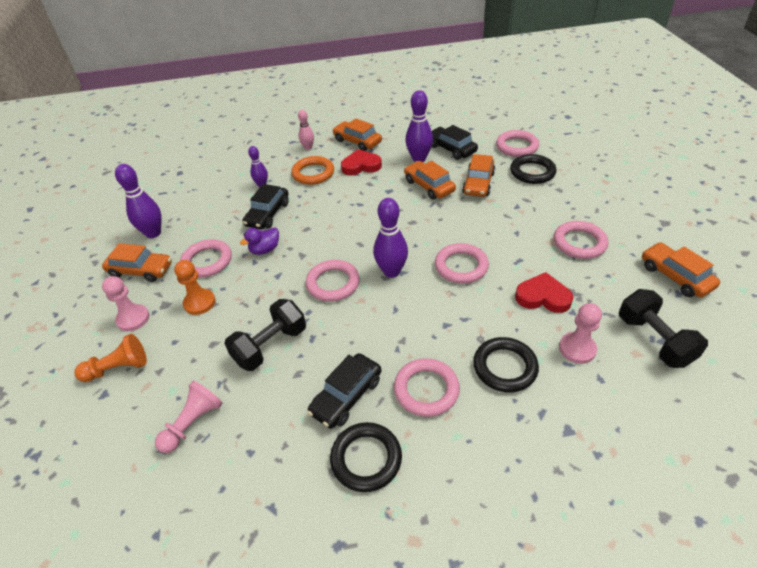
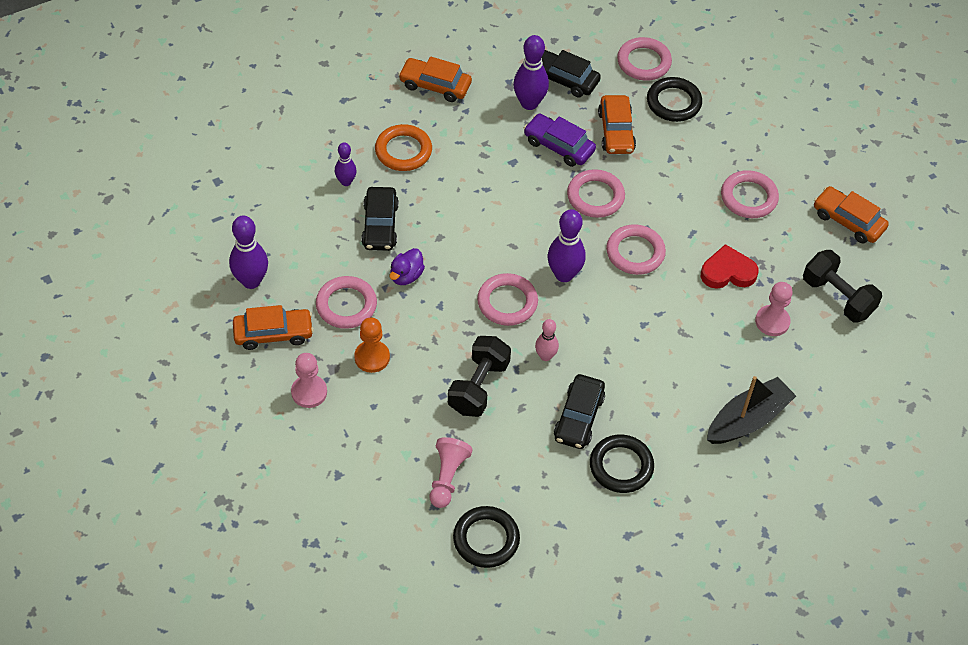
camera: 25 degrees left, 10 degrees up
orange pawn [75,334,147,382] -> none
pink bowling pin [298,110,314,150] -> pink bowling pin moved to [535,319,559,361]
red heart [341,149,382,176] -> none
pink ring [394,358,460,417] -> pink ring moved to [567,169,625,218]
orange car [404,161,456,200] -> purple car [524,114,596,167]
black ring [473,337,539,392] -> black ring moved to [453,506,520,568]
none -> black boat [707,376,796,444]

